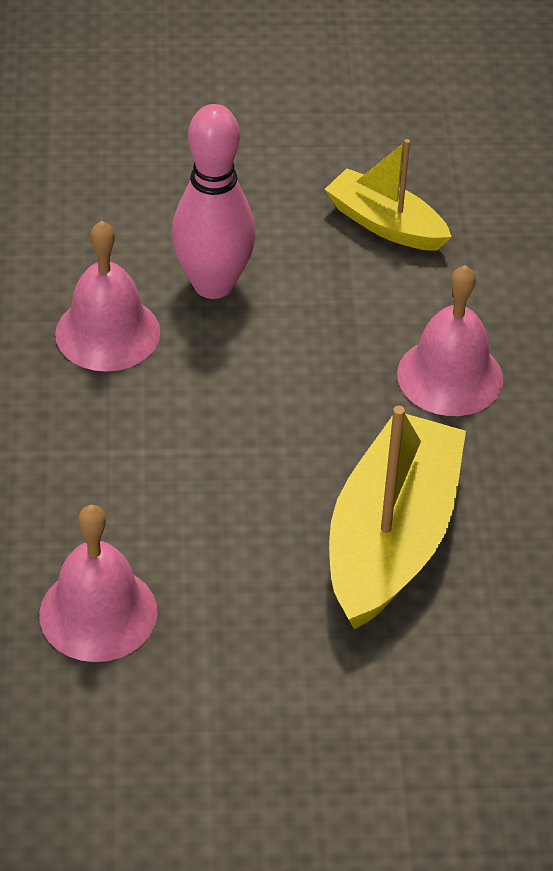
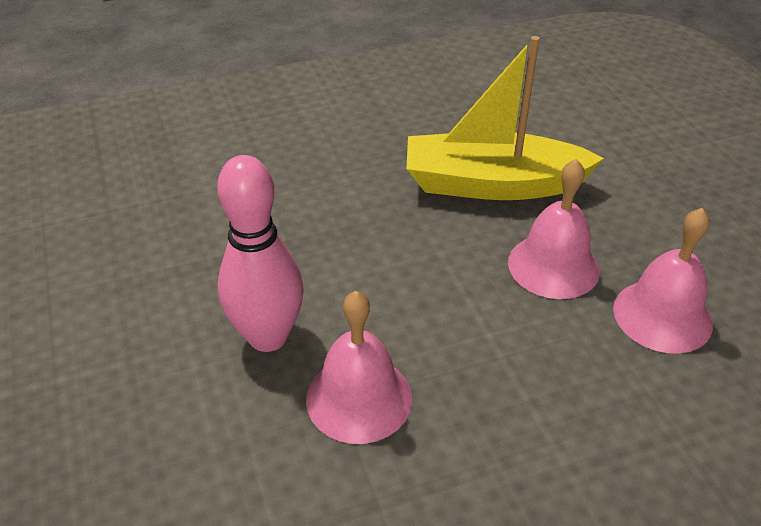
camera: 105 degrees left, 5 degrees down
yellow boat [325,139,452,251] -> none
pink bell [397,265,503,416] -> pink bell moved to [508,159,600,299]

